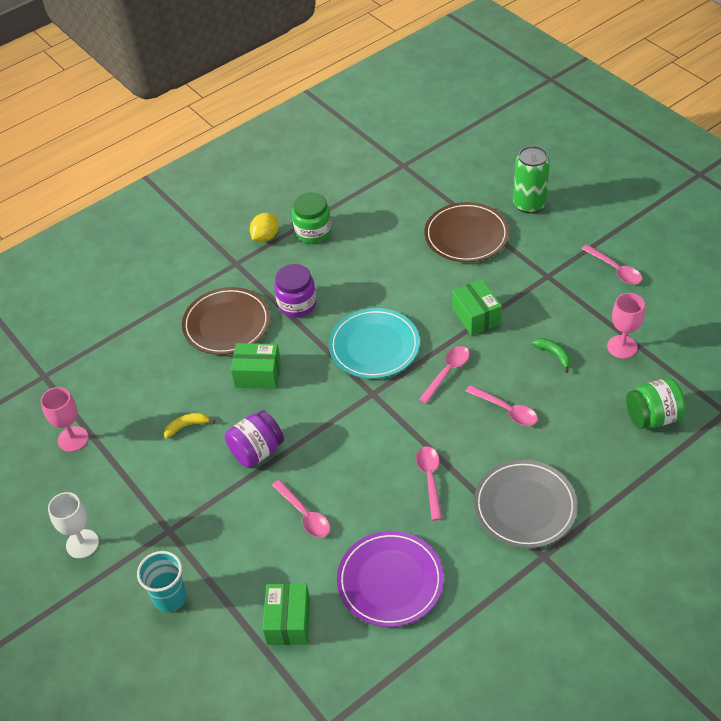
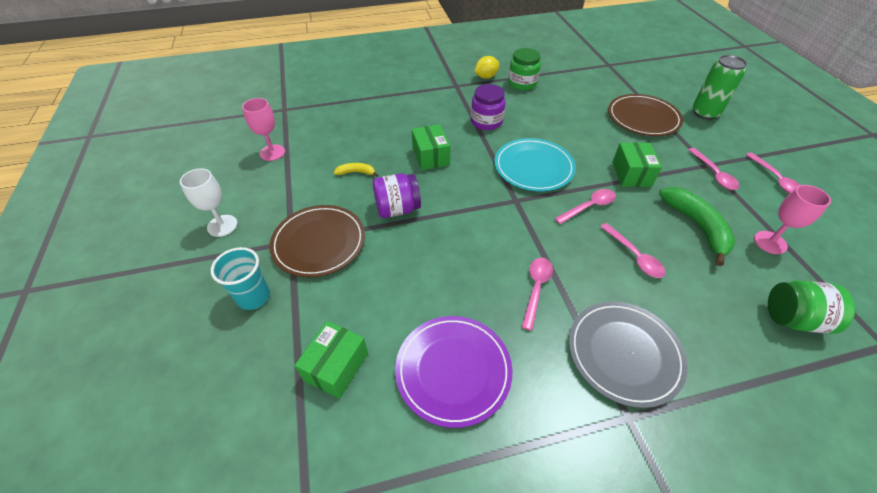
camera: 20 degrees right, 0 degrees up
brown plate [182,287,271,355] -> brown plate moved to [269,205,365,277]
green box [231,343,281,389] -> green box turned 45 degrees clockwise [412,124,451,170]
pink spoon [272,480,330,538] -> pink spoon moved to [688,148,740,190]
green banana [532,338,571,373] -> green banana [659,187,735,266], size x2.04

